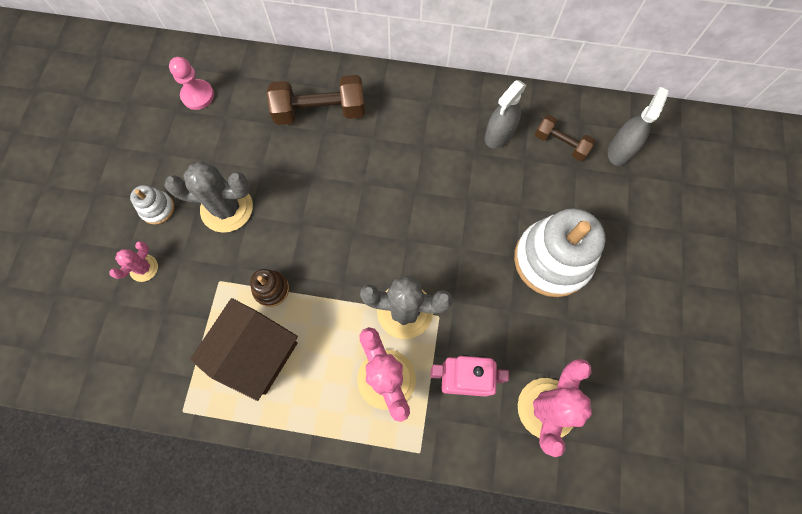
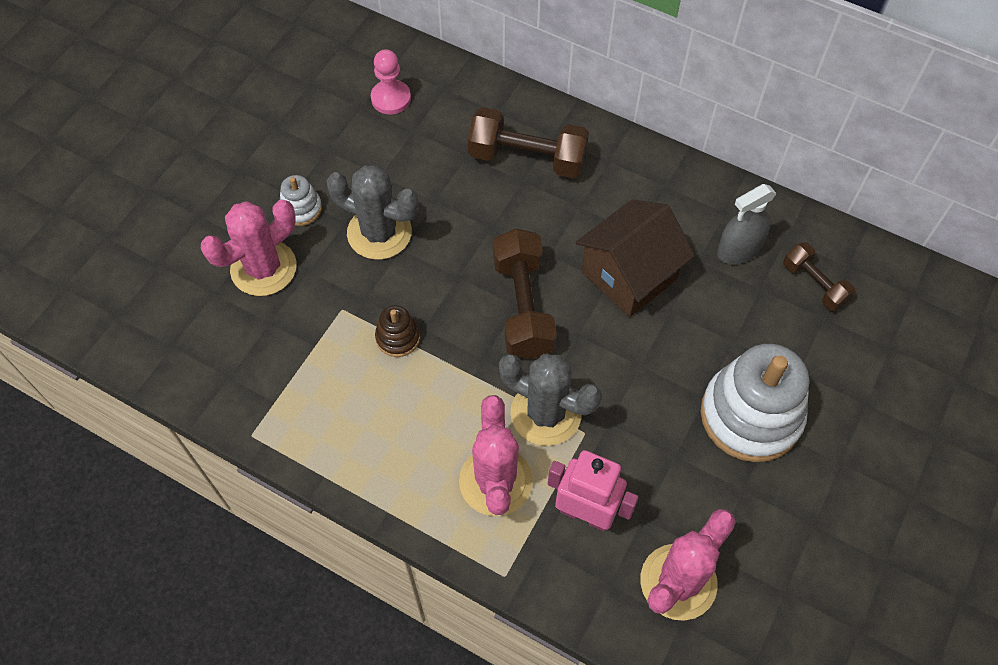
camera: 20 degrees right, 10 degrees down
pink cactus [109,241,158,282] -> pink cactus [201,199,297,296], size x1.91
brown house [190,298,298,401] -> brown house moved to [576,199,695,317]
grey spray bottle [608,87,669,166] -> none
none -> brown dumbbell [493,229,557,359]

